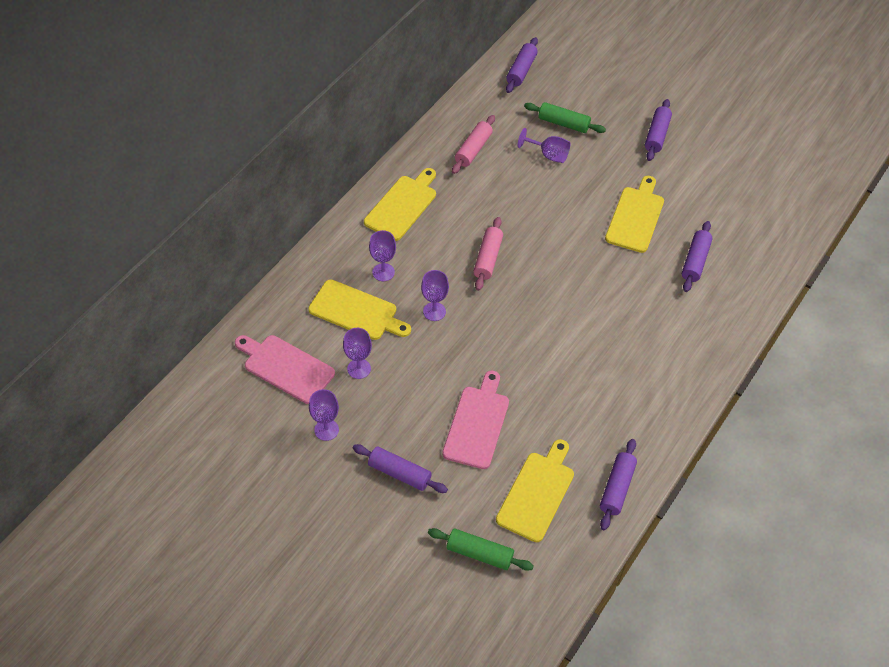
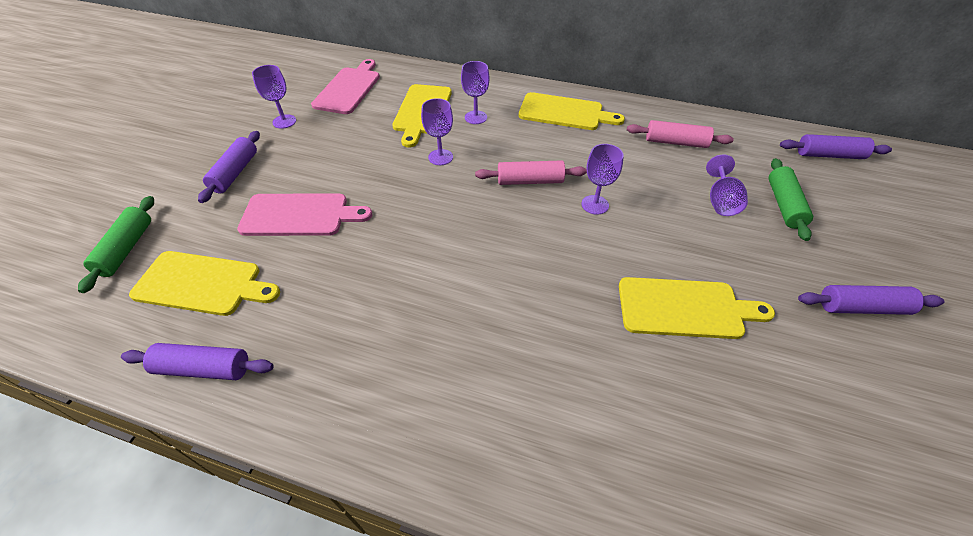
camera: 75 degrees right, 5 degrees down
purple goblet [343,328,372,379] -> purple goblet moved to [581,144,624,215]
purple rolling pin [682,221,713,292] -> none

